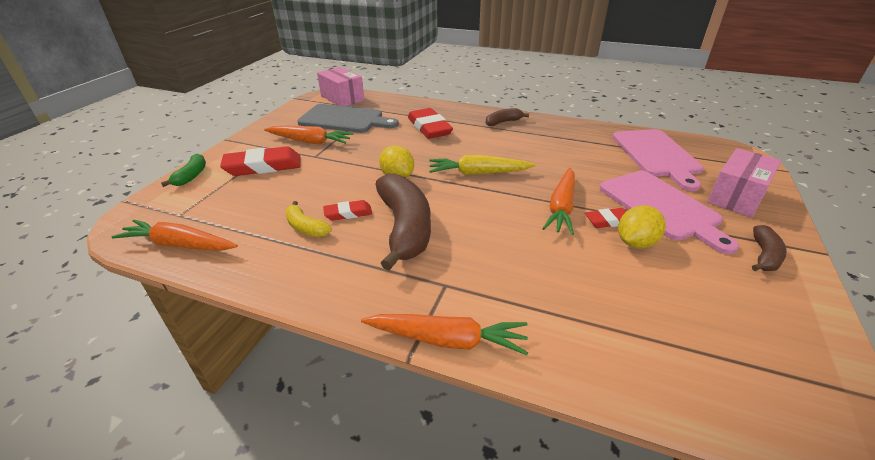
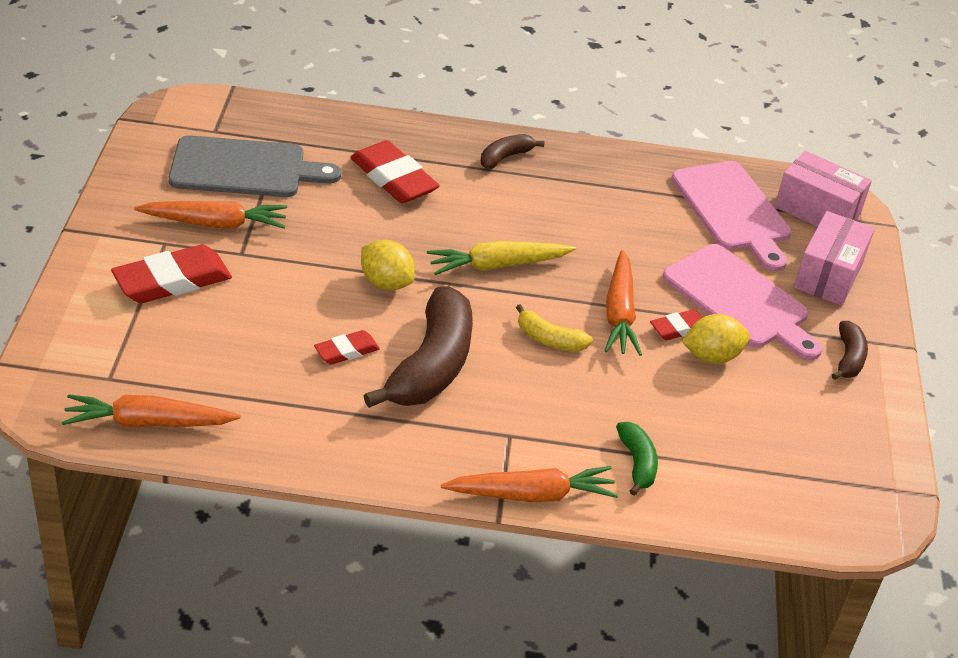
camera: 20 degrees left, 5 degrees up
green banana [161,154,206,187] -> green banana moved to [616,422,658,495]
yellow banana [285,201,332,237] -> yellow banana moved to [516,304,593,351]
pink box [317,67,365,106] -> pink box moved to [775,151,872,227]
brown banana [376,173,431,271] -> brown banana turned 45 degrees clockwise [363,286,473,408]
yellow lemon [618,205,666,248] -> yellow lemon turned 45 degrees clockwise [682,314,750,364]

